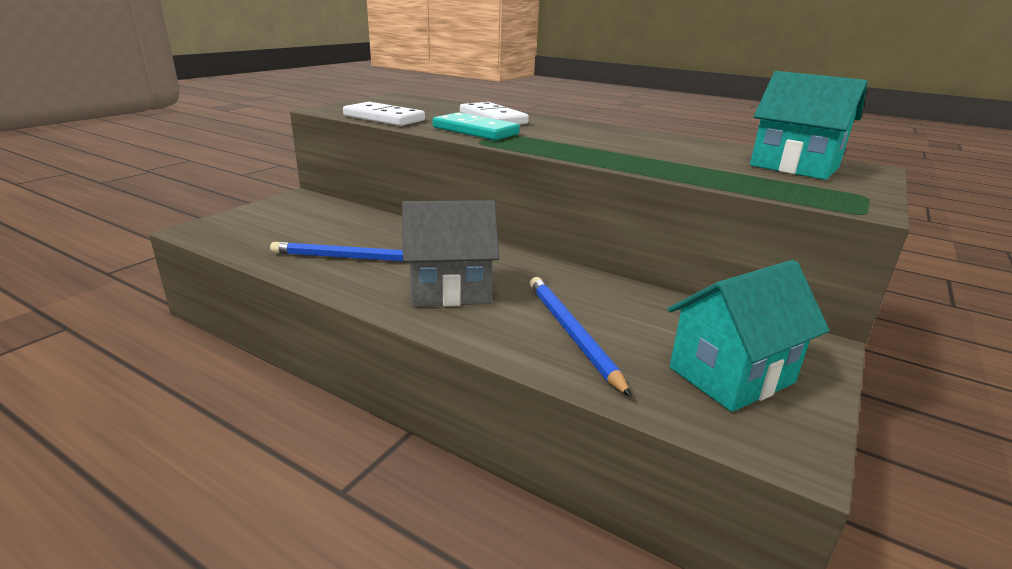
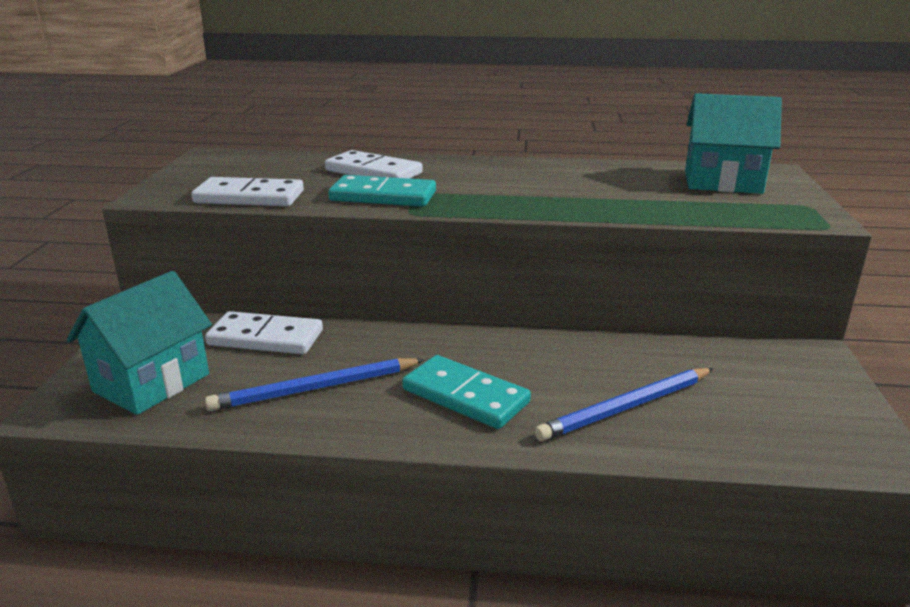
camera: 25 degrees left, 0 degrees up
grey house [402,200,499,307] -> turquoise domino [402,355,531,429]
blue pencil [530,277,632,398] -> blue pencil turned 75 degrees counterclockwise [534,368,713,442]
turquoise house [668,260,829,412] -> turquoise house moved to [67,271,212,415]
none -> white domino [205,311,323,354]

